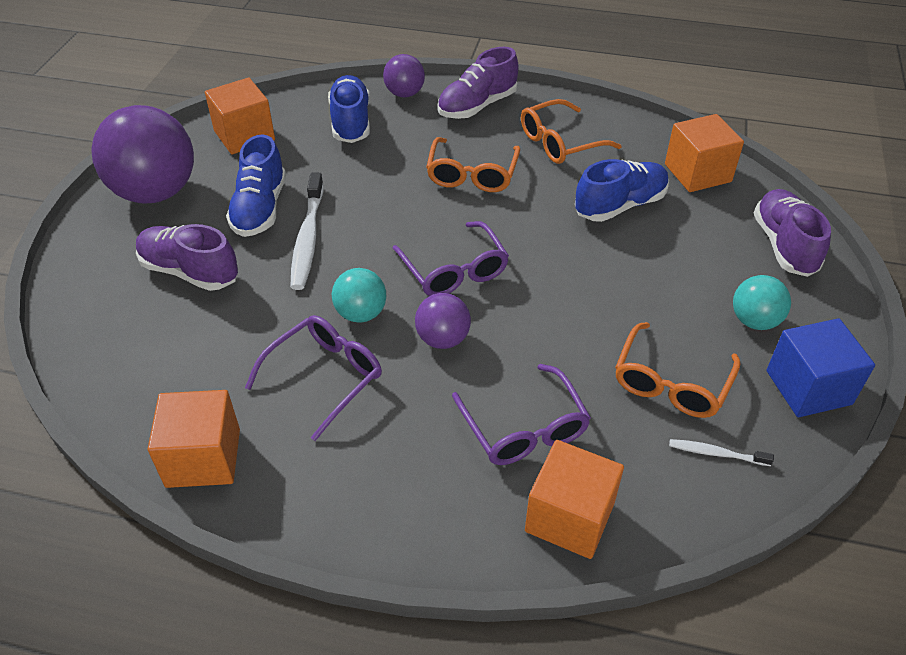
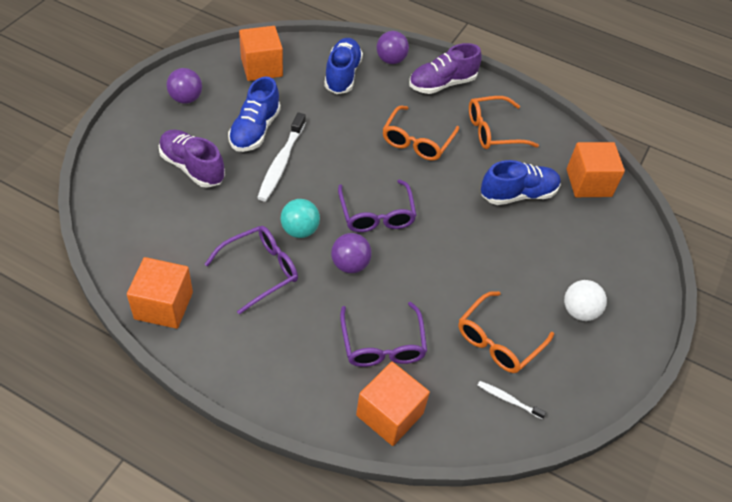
camera: 10 degrees right, 5 degrees up
purple ball [92,105,194,203] -> purple ball [166,68,202,104], size x0.50
turquoise ball [733,275,791,330] -> white ball [564,280,607,321]
purple shoe [754,189,831,277] -> none
blue cube [766,318,875,417] -> none

